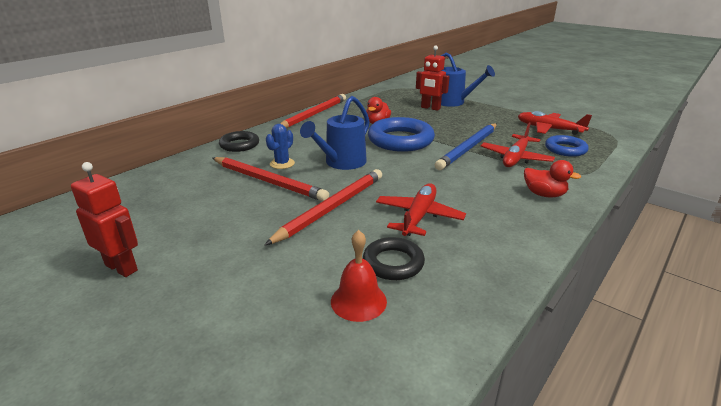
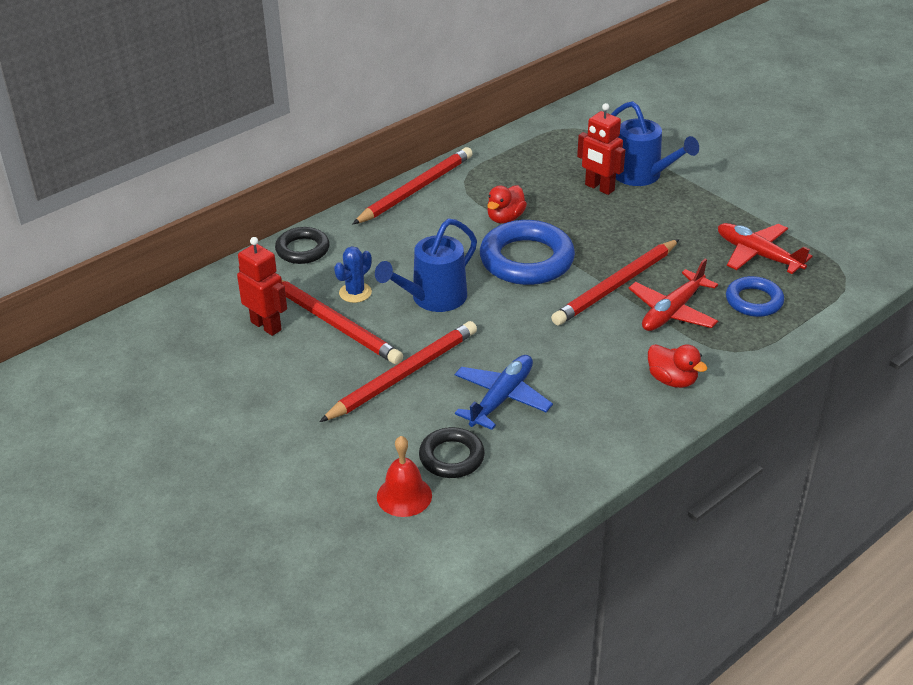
camera: 10 degrees right, 10 degrees up
red robot [71,162,138,277] -> red robot moved to [237,237,287,336]
red plane [376,183,466,236] -> blue plane [455,355,553,430]
blue pencil [435,123,497,170] -> red pencil [551,239,679,325]

